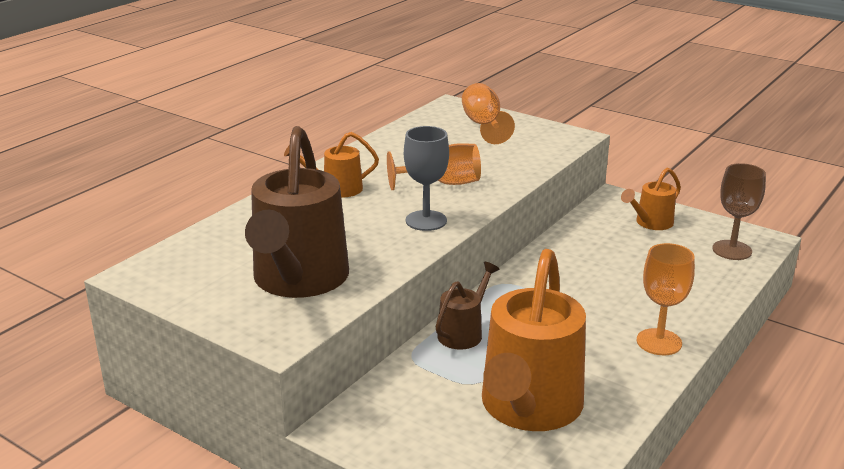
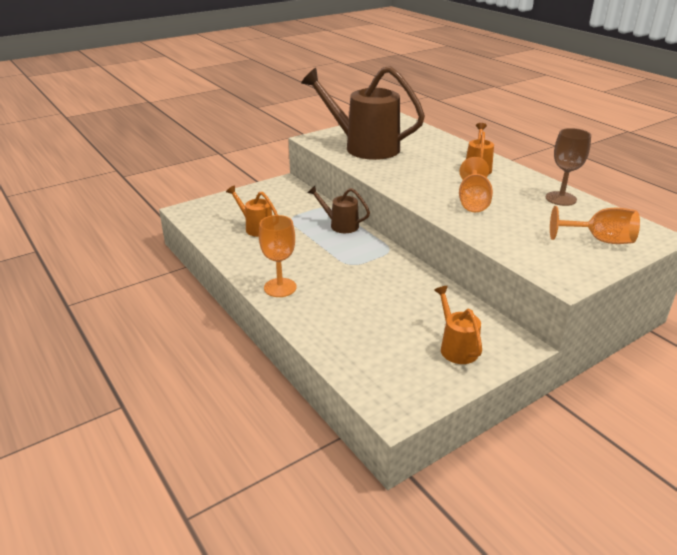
camera: 110 degrees right, 5 degrees up
grey goblet [404,126,449,231] -> none
brown watering can [436,262,499,349] -> brown watering can turned 150 degrees clockwise [308,186,370,233]
orange watering can [482,249,586,431] -> orange watering can [226,185,278,237], size x0.48
brown goblet [712,163,766,260] -> brown goblet moved to [546,128,591,206]

